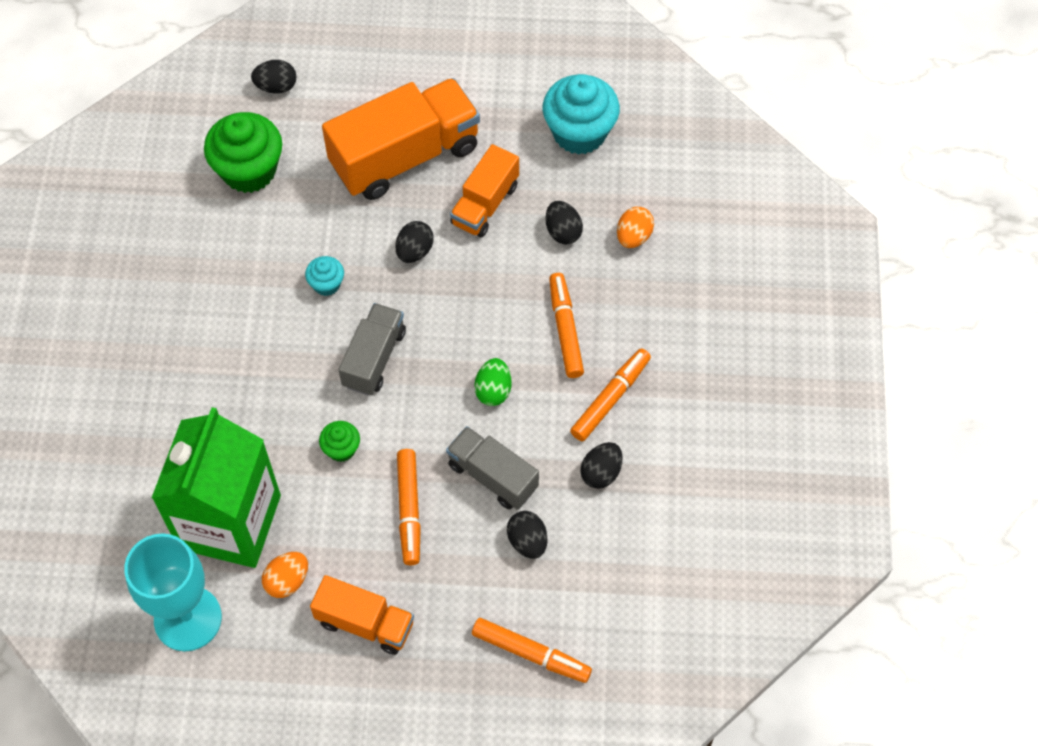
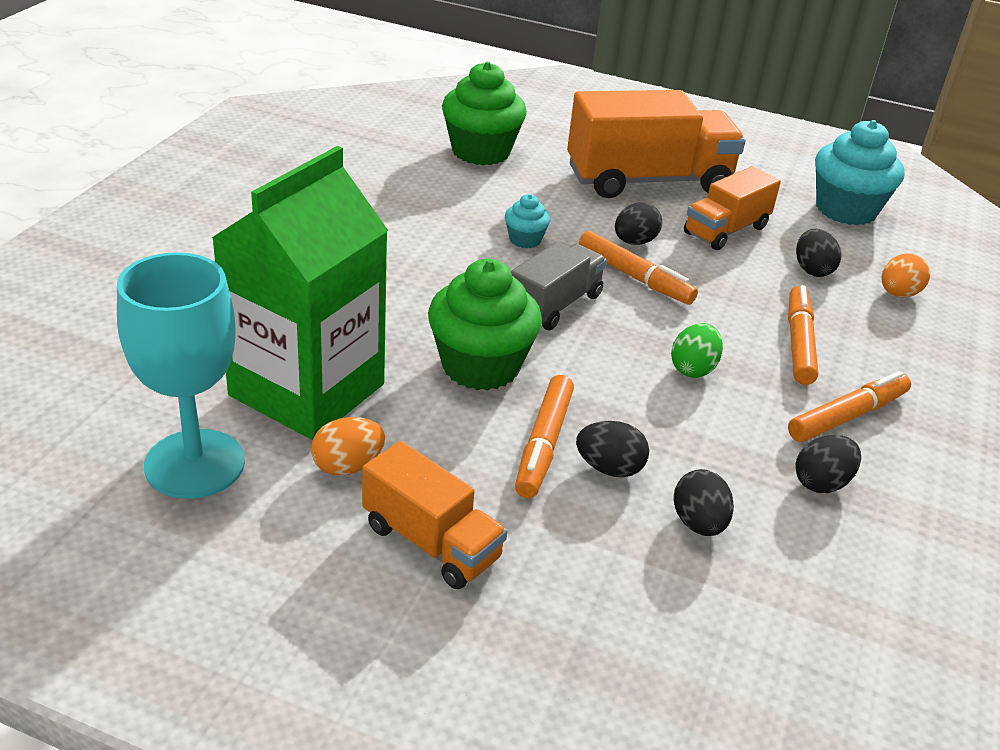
camera: 15 degrees right, 25 degrees down
black egg [251,60,297,94] -> black egg moved to [576,421,649,477]
green cupcake [319,421,360,462] -> green cupcake [428,259,542,391], size x2.06
grey truck [446,426,539,510] -> none
orange marker [472,618,592,683] -> orange marker moved to [579,231,698,305]

